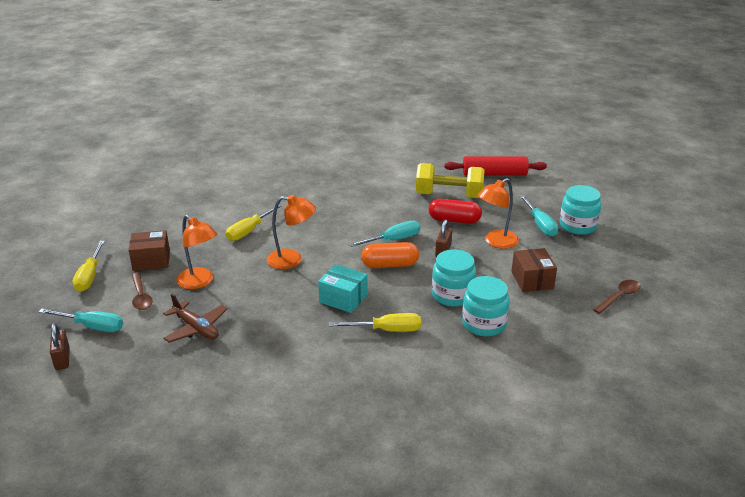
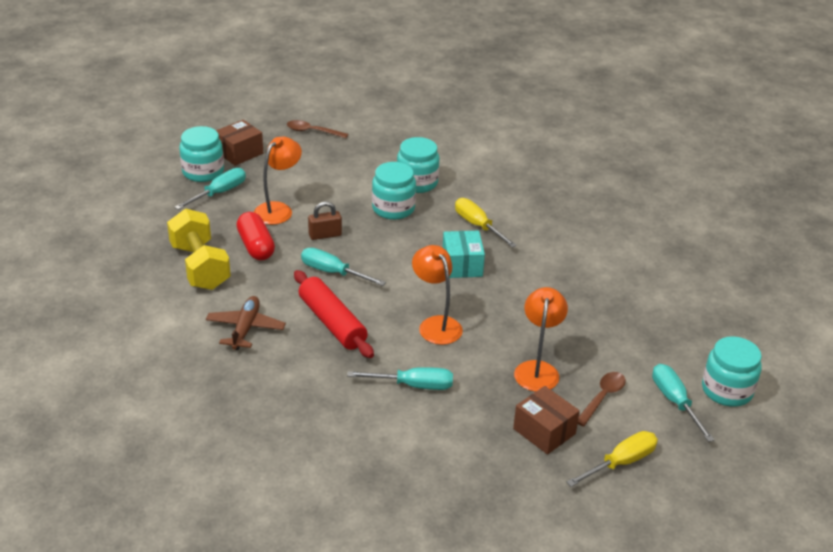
camera: 125 degrees left, 5 degrees up
brown padlock [50,323,70,370] -> turquoise jar [702,336,762,407]
brown plane [163,294,228,343] -> brown plane moved to [206,296,286,350]
yellow screwdriver [226,204,283,241] -> turquoise screwdriver [347,367,453,390]
orange capsule [361,242,419,268] -> none
red rolling pin [444,156,547,176] -> red rolling pin moved to [294,270,374,358]
orange lamp [478,178,519,249] -> orange lamp turned 75 degrees counterclockwise [254,137,302,225]
brown box [511,248,557,292] -> brown box moved to [216,120,263,166]

